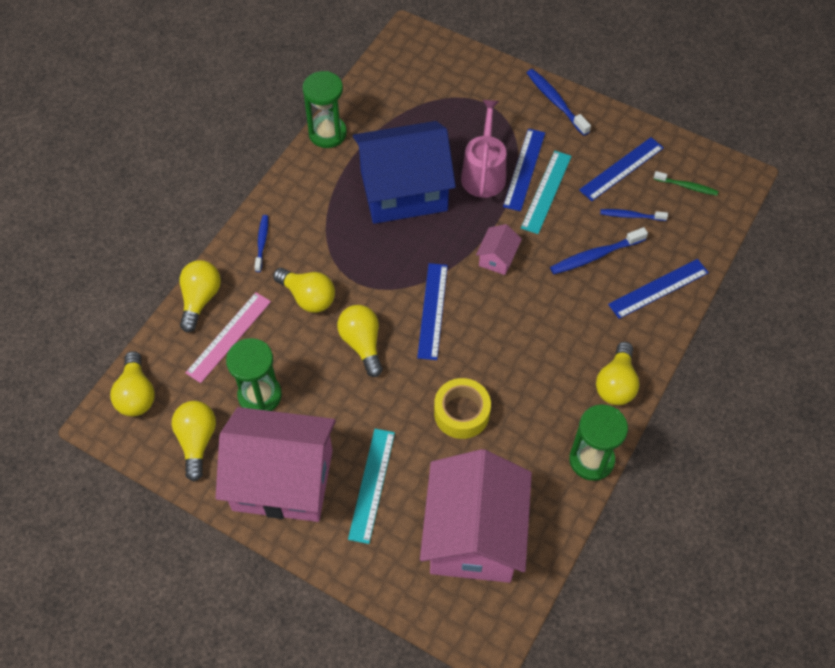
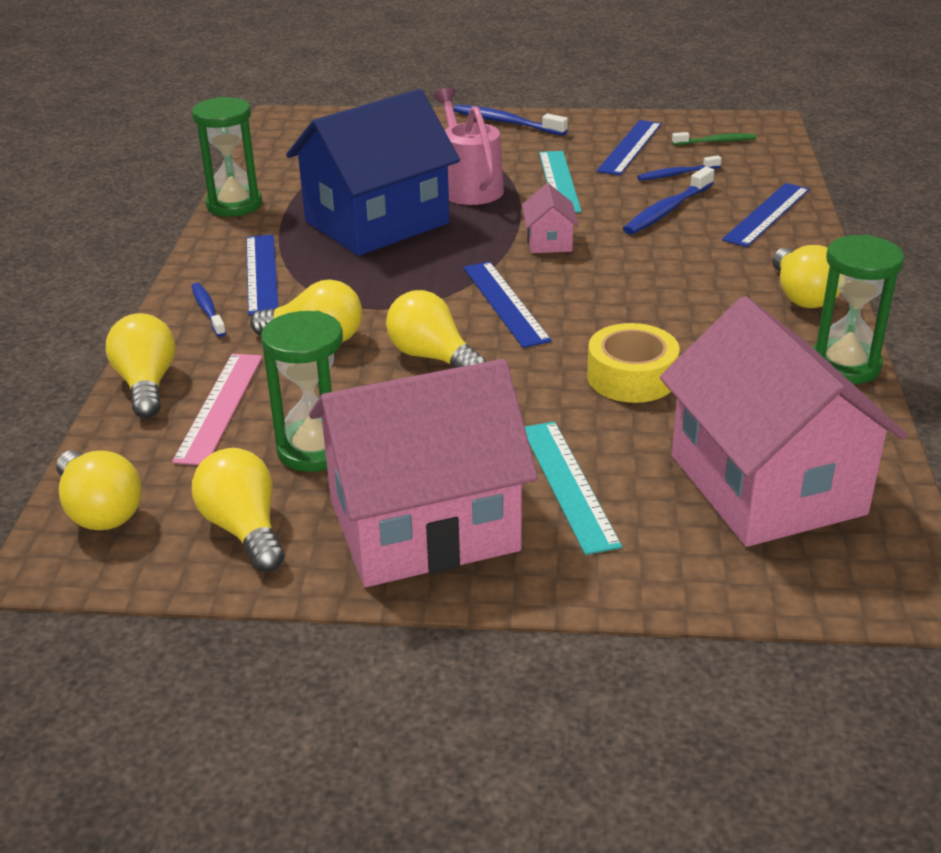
camera: 25 degrees left, 25 degrees down
blue ruler [503,129,545,211] -> blue ruler moved to [246,234,278,315]

